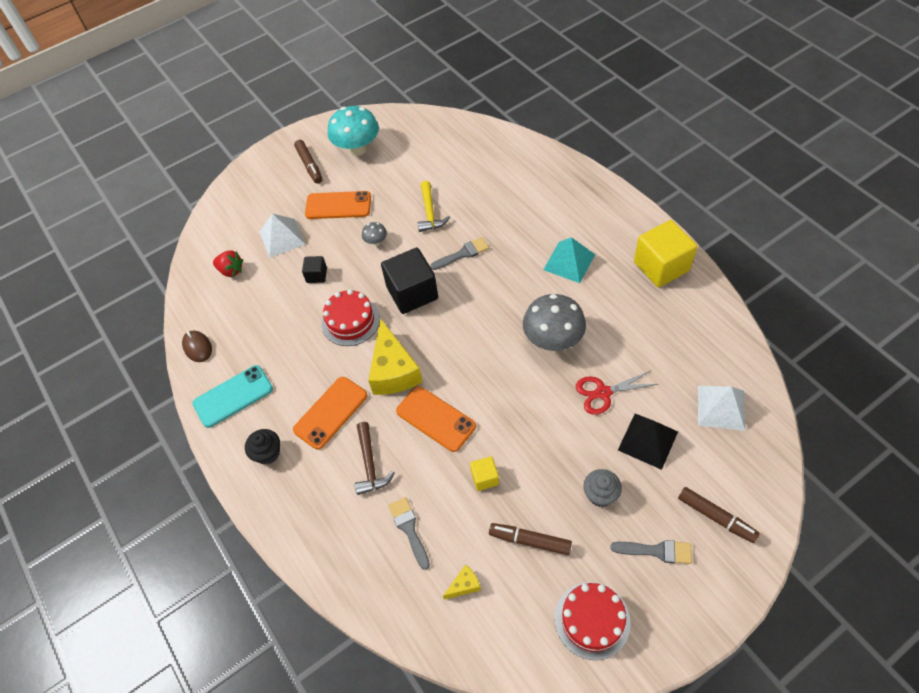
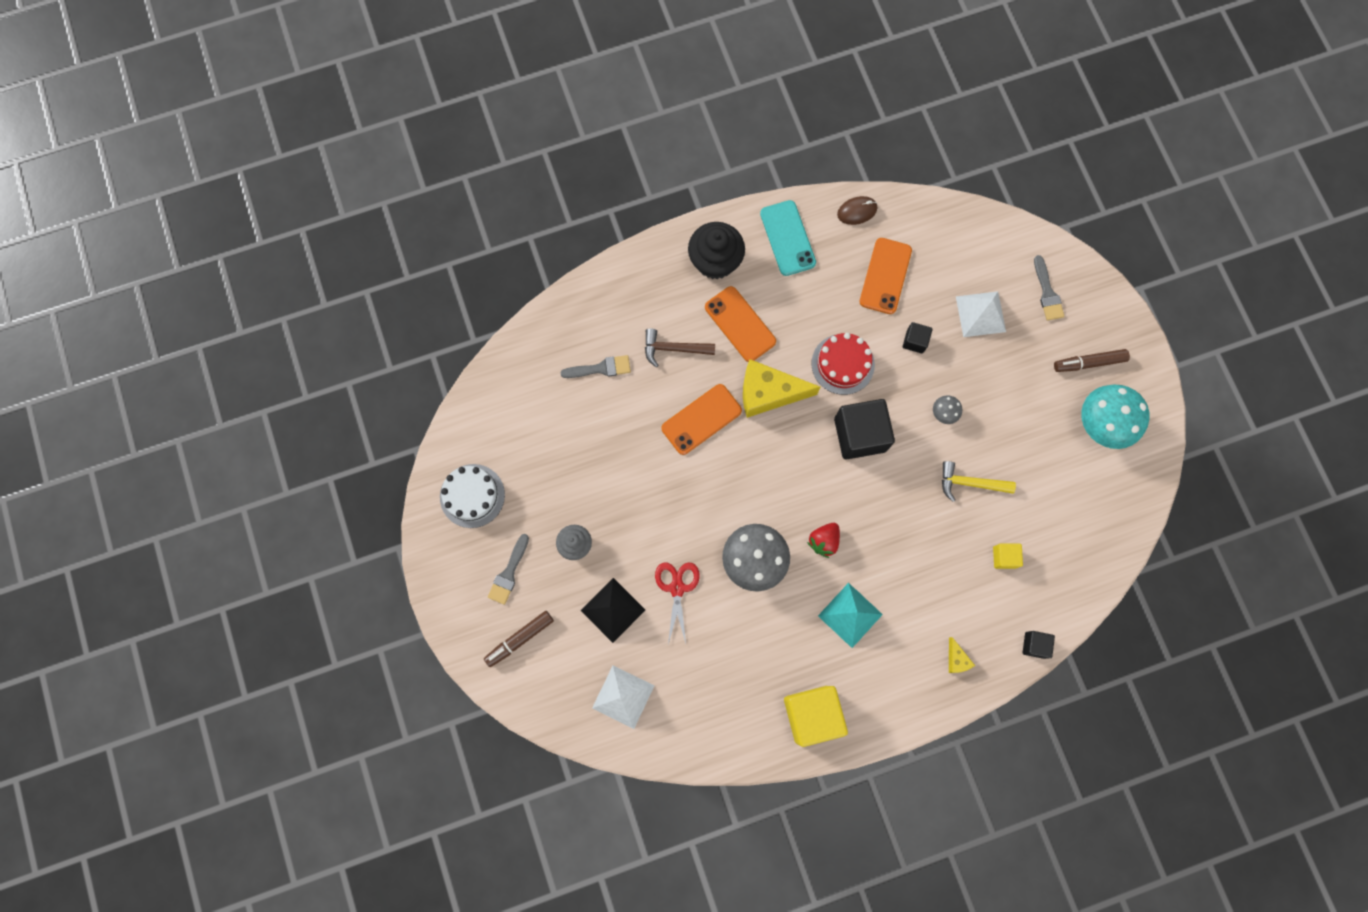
camera: 100 degrees right, 20 degrees up
red strawberry [213,251,243,277] -> red strawberry moved to [807,523,840,558]
black cupcake [245,429,280,465] -> black cupcake [688,222,745,279], size x1.67
orange phone [305,191,371,219] -> orange phone moved to [860,238,912,314]
grey brush [430,237,489,270] -> grey brush moved to [1034,255,1064,321]
yellow cheese [443,565,481,600] -> yellow cheese moved to [949,637,975,673]
yellow cube [470,456,499,491] -> yellow cube moved to [993,544,1023,569]
brown marker [489,523,572,555] -> none
red cake [555,582,631,660] -> white cake [440,464,505,528]
none -> black cube [1023,631,1055,659]

